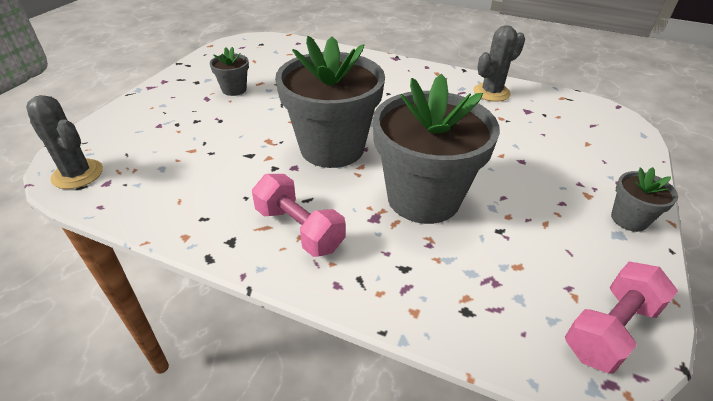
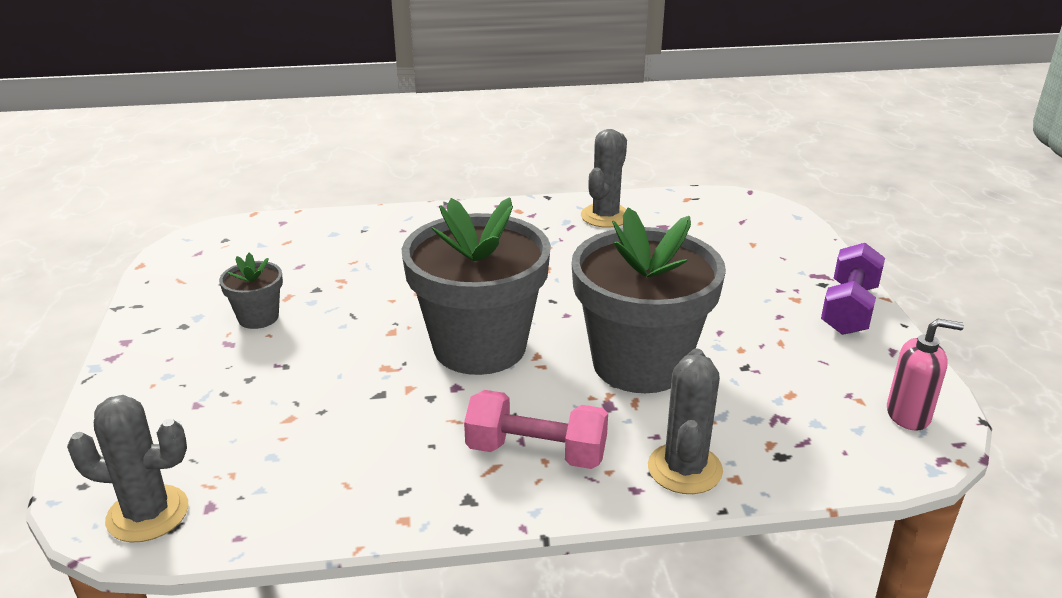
camera: 30 degrees left, 10 degrees down
pink dumbbell [565,262,678,374] -> pink soap dispenser [887,319,964,431]
grey flower pot [611,167,678,232] -> purple dumbbell [821,243,885,335]
none -> grey cactus [648,349,723,494]

